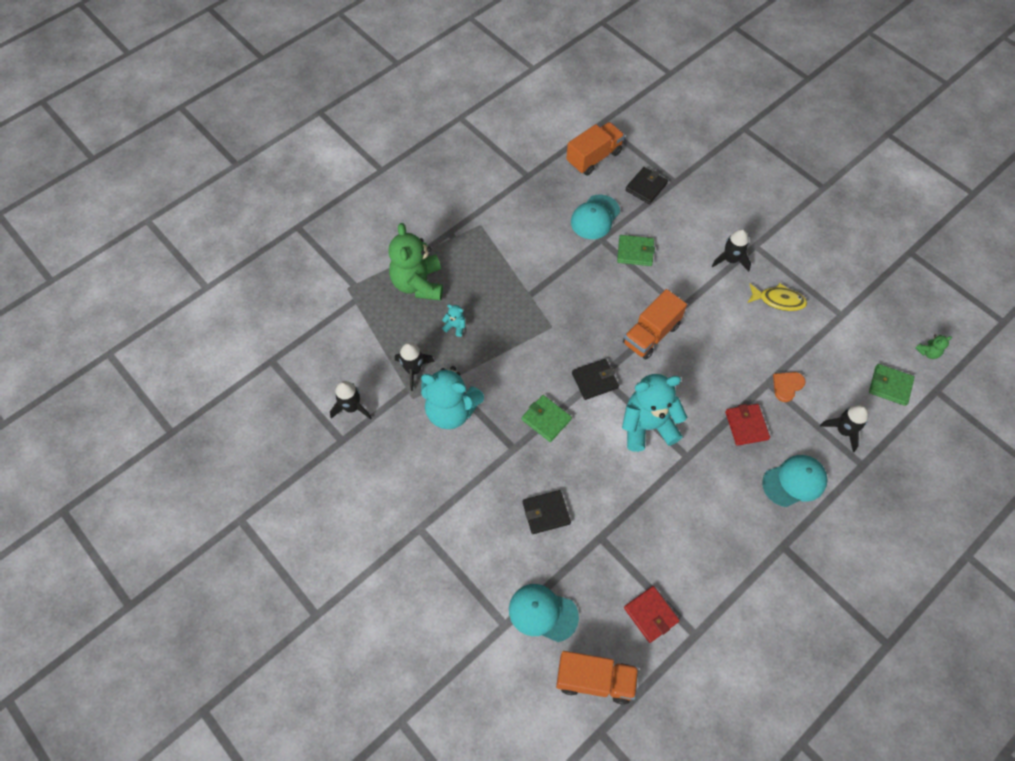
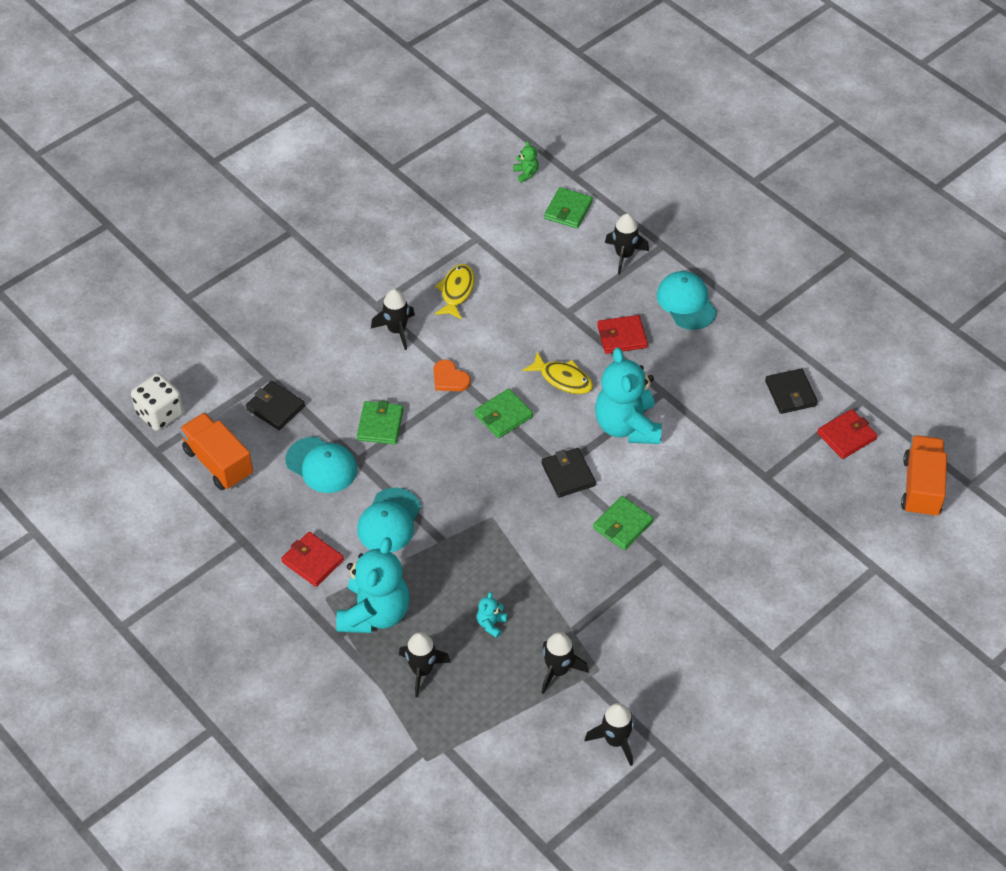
camera: 90 degrees left, 10 degrees down
green teddy bear [388,223,443,301] -> black rocket [399,632,451,697]
turquoise teddy bear [421,366,484,429] -> turquoise teddy bear moved to [336,537,410,633]
turquoise cap [509,584,579,642] -> turquoise cap moved to [357,488,421,552]
black wallet [523,490,571,534] -> black wallet moved to [765,368,818,414]
orange truck [623,289,687,359] -> green wallet [474,389,533,438]
orange heart [773,372,805,402] -> orange heart moved to [433,359,471,391]
none -> white dice [131,373,184,431]
none -> red wallet [281,532,344,587]
none -> yellow fish [523,352,593,394]

